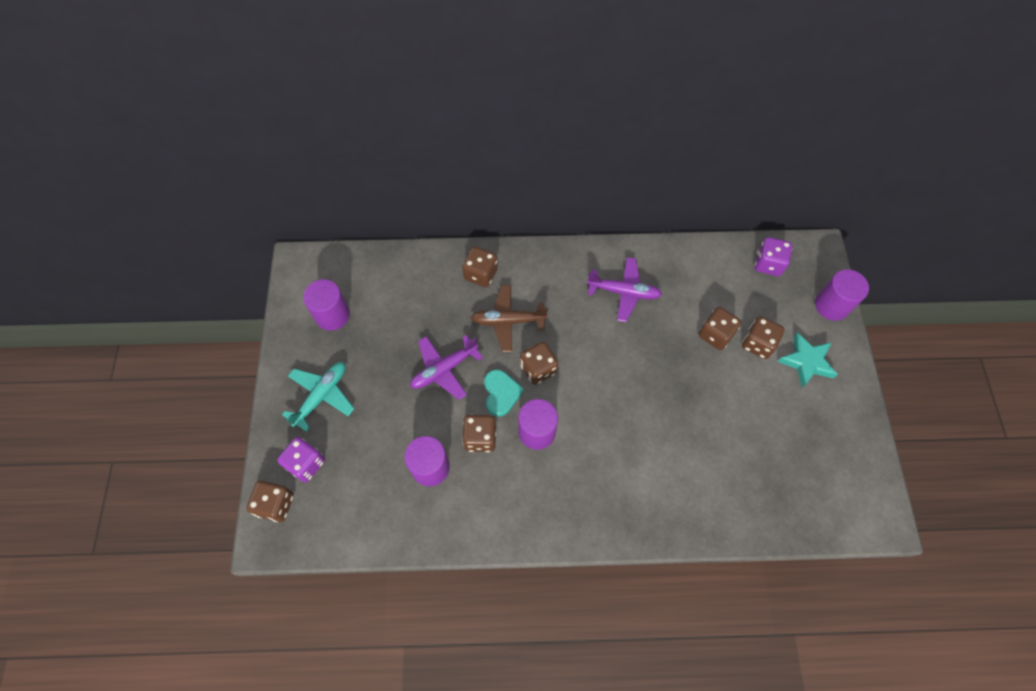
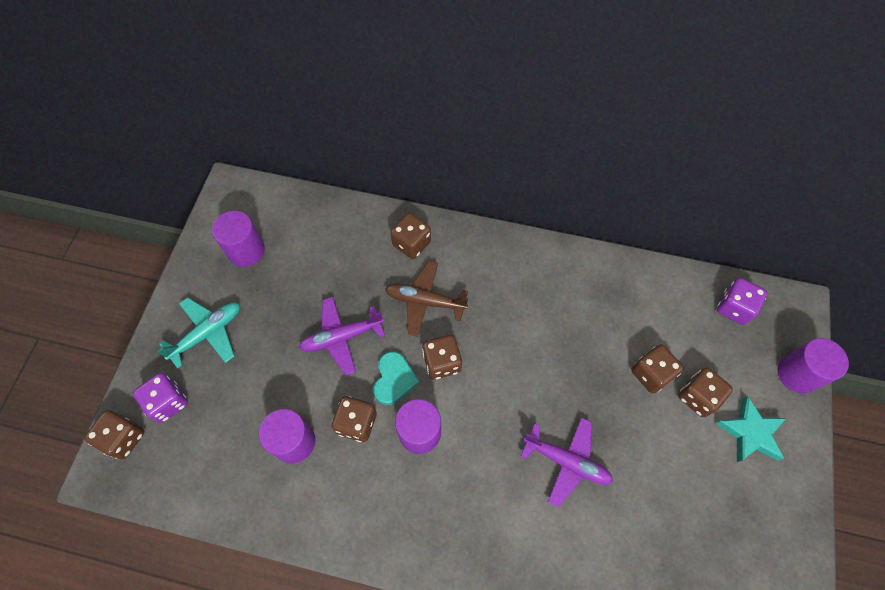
camera: 15 degrees right, 0 degrees up
purple plane [587,257,662,322] -> purple plane moved to [520,417,613,508]

